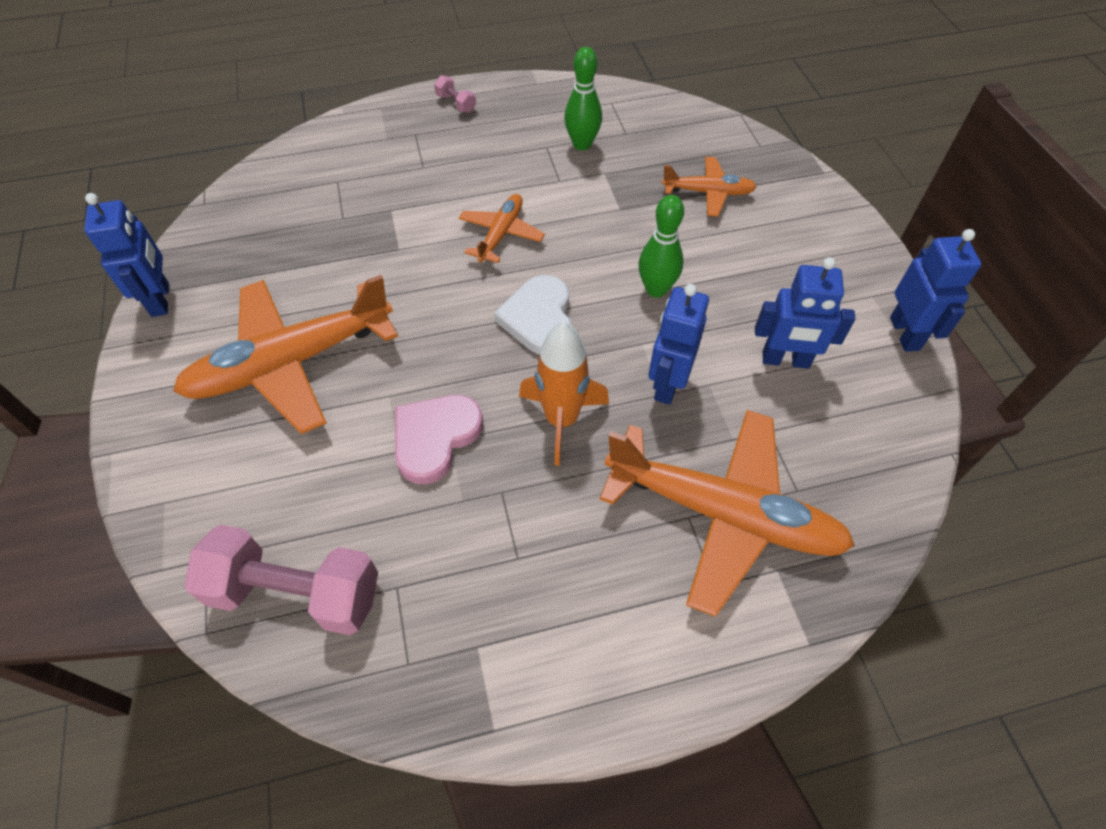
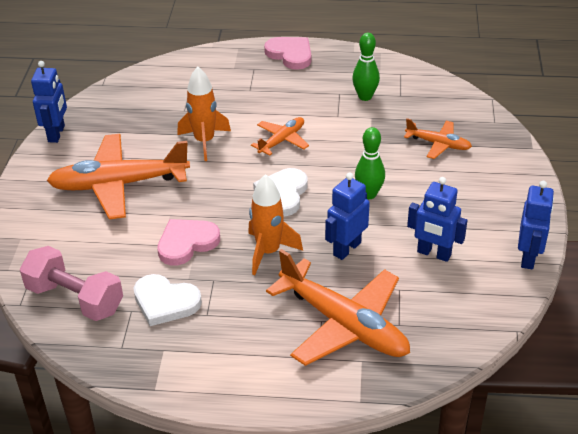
camera: 20 degrees right, 15 degrees down
pink dumbbell [434,75,476,113] -> pink heart [264,37,311,70]
none -> white heart [134,274,202,326]
none -> orange rocket [177,67,231,161]

